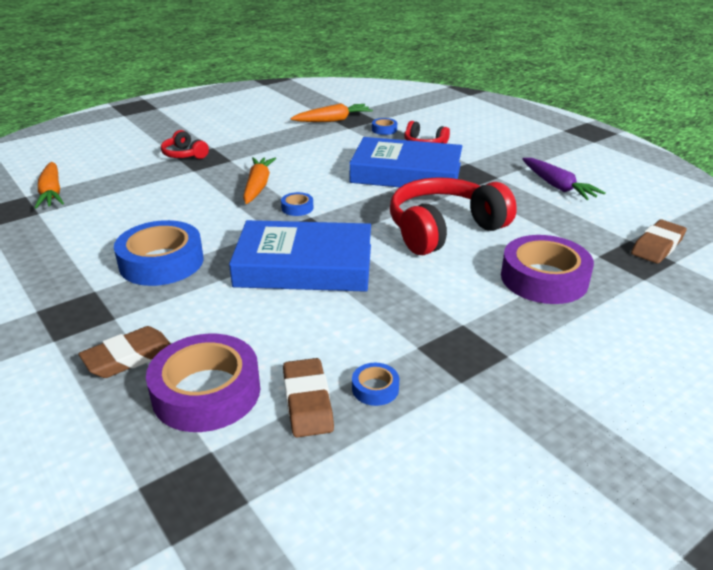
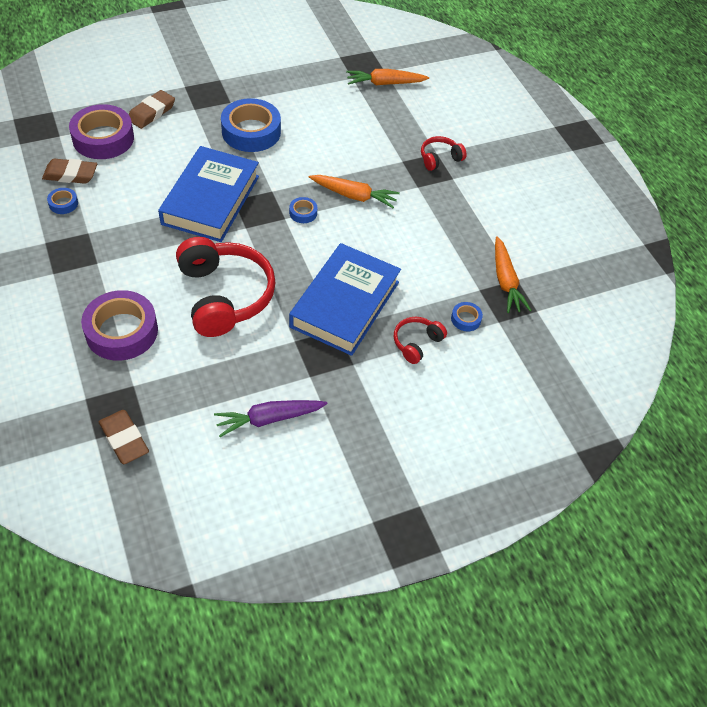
camera: 100 degrees right, 20 degrees up
brown eraser [78,326,171,378] -> brown eraser turned 60 degrees clockwise [129,90,175,129]

